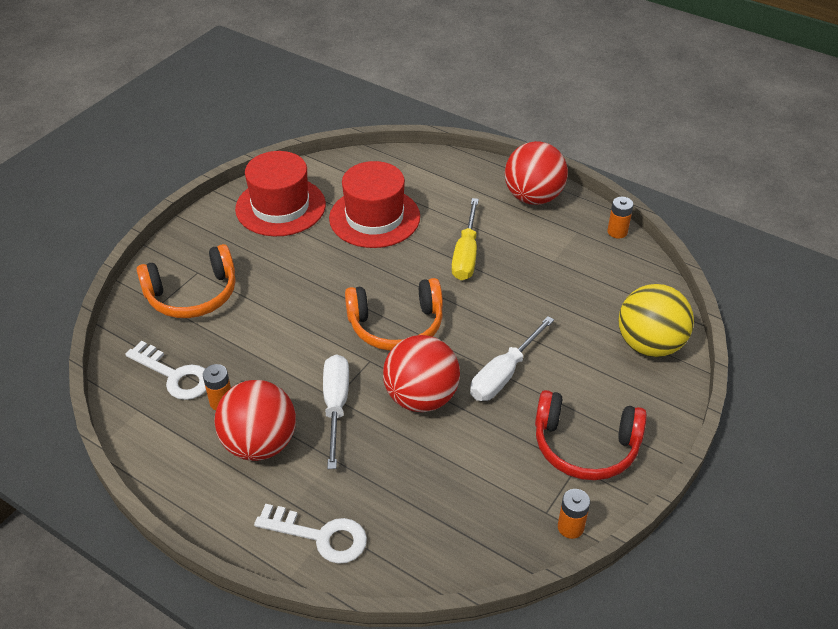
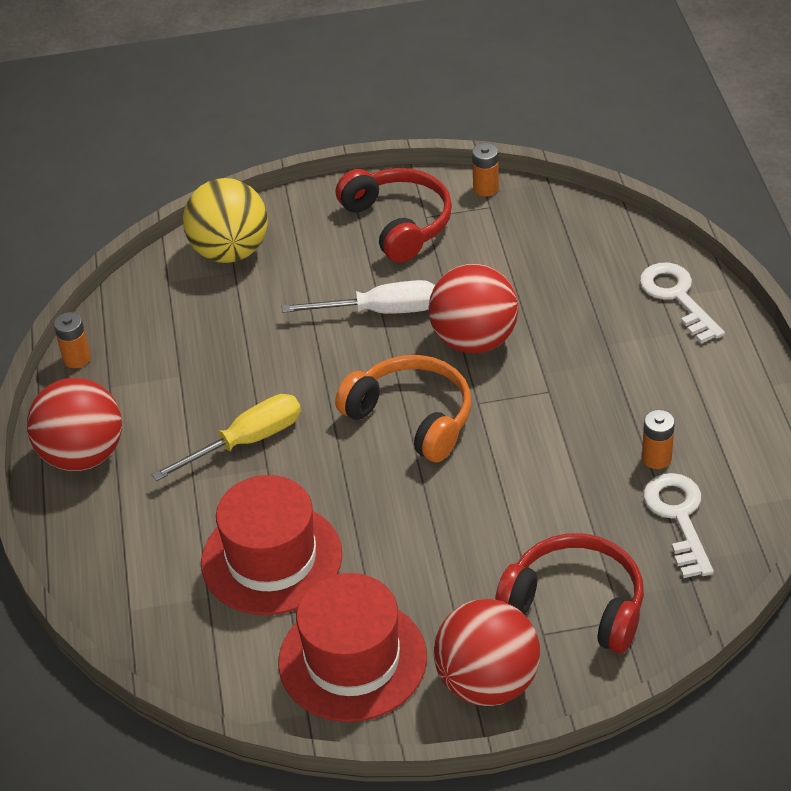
camera: 130 degrees left, 0 degrees up
orange headphones [137,244,236,318] -> red headphones [495,533,644,653]
red ball [214,380,296,461] -> red ball moved to [434,599,540,706]
white screwdriver [323,354,349,469] -> none

